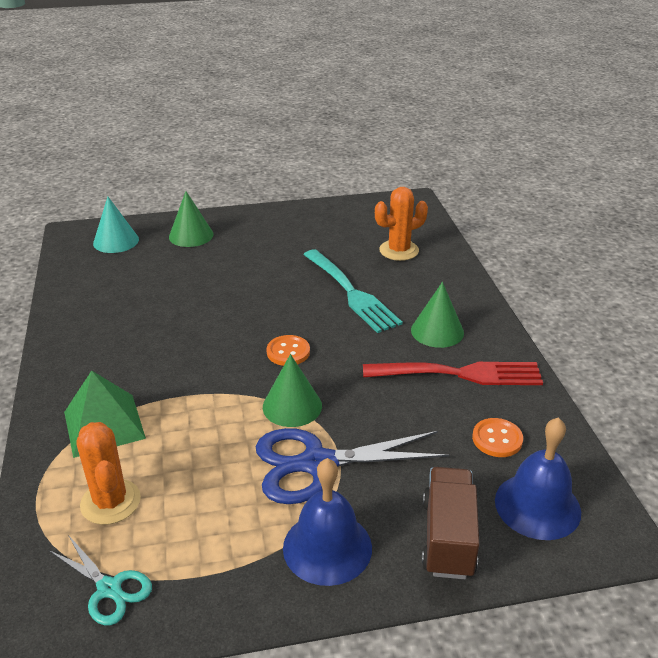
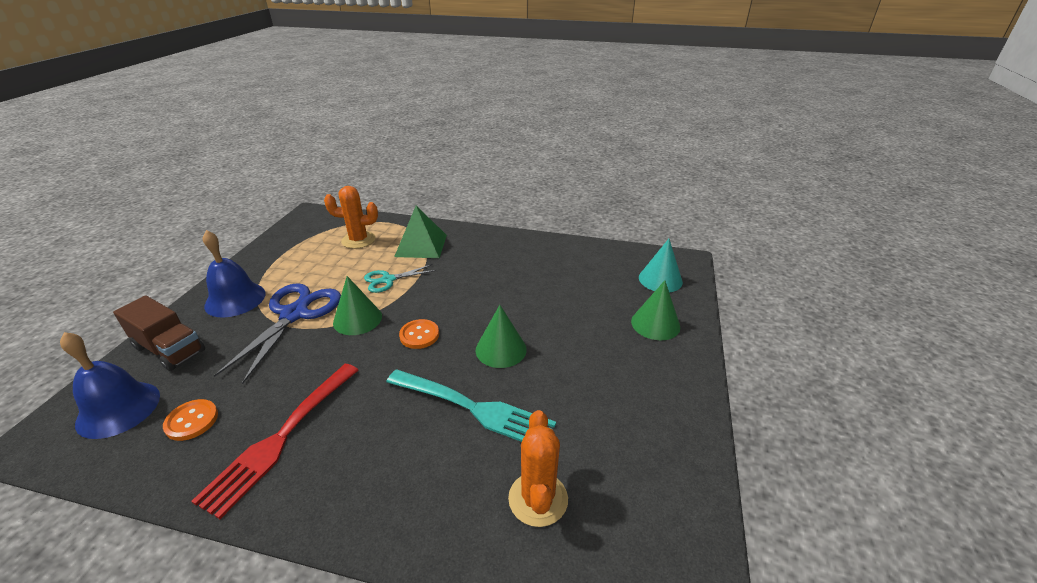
camera: 115 degrees right, 0 degrees up
turquoise scissors [49,535,152,625] -> turquoise scissors moved to [364,264,436,293]
turquoise fork [303,249,403,333] -> turquoise fork turned 150 degrees counterclockwise [386,369,556,442]
green cone [411,282,464,348] -> green cone moved to [475,305,527,368]

